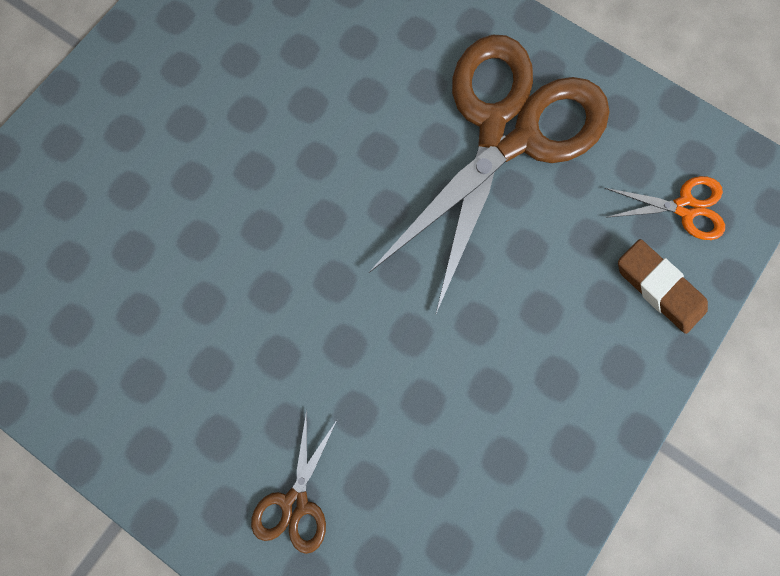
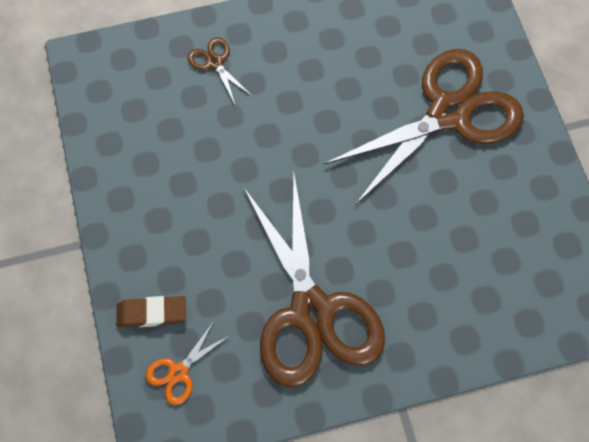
camera: 130 degrees right, 10 degrees down
none -> brown scissors [323,49,524,205]

